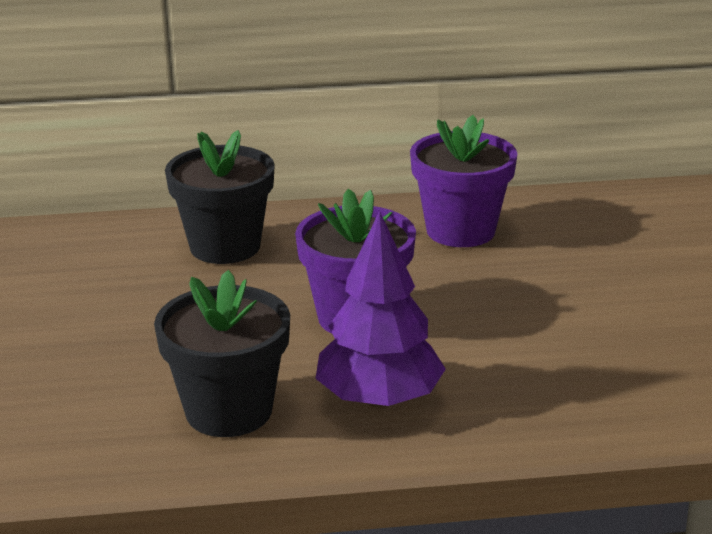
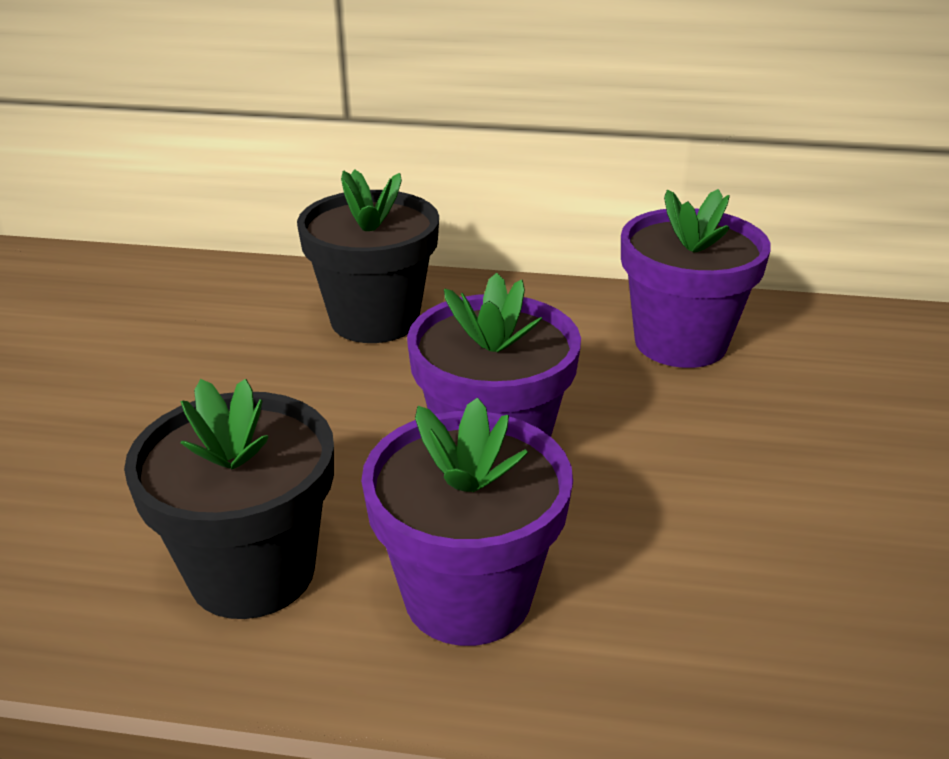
camera: 15 degrees right, 5 degrees up
purple tree [315,210,446,408] -> purple flower pot [361,397,573,646]

